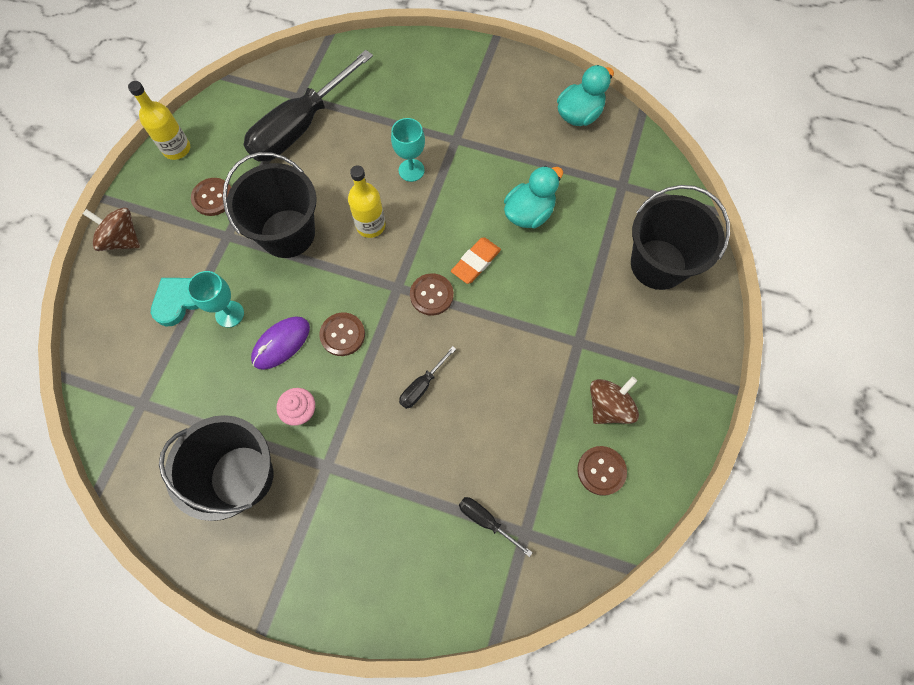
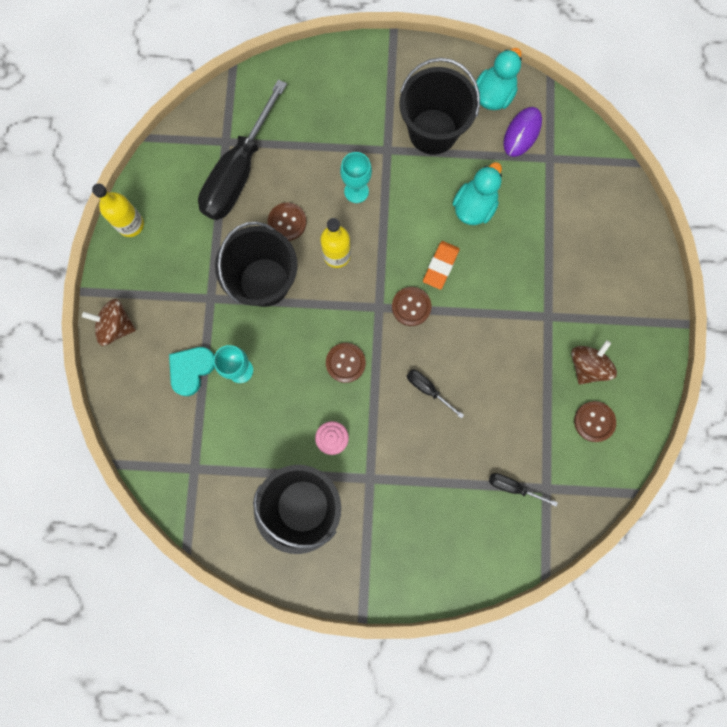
camera: 15 degrees left, 10 degrees up
brown button [191,178,231,216] -> brown button moved to [268,203,307,241]
purple mouse [251,317,310,370] -> purple mouse moved to [503,107,542,157]
black screwdriver [399,346,456,409] -> black screwdriver turned 105 degrees clockwise [407,370,464,419]
black bucket [631,185,730,290] -> black bucket moved to [399,58,480,155]

